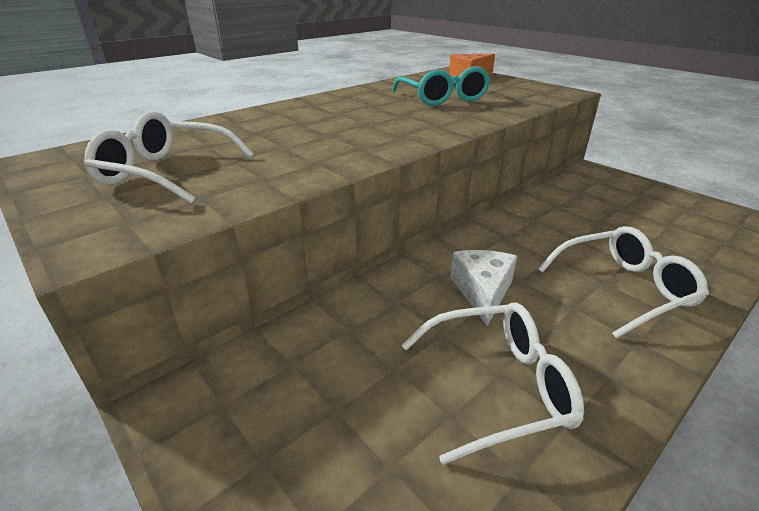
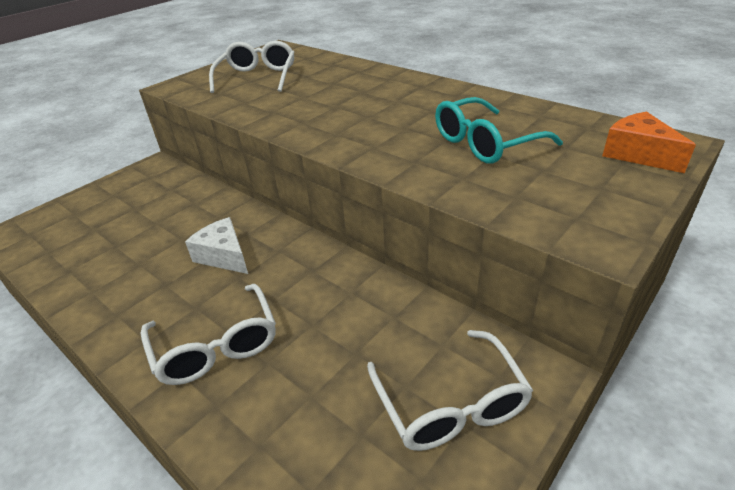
camera: 85 degrees right, 5 degrees up
white glasses [402,303,584,465] -> white glasses moved to [367,330,533,451]
white cheese [450,250,517,326] -> white cheese turned 135 degrees counterclockwise [185,217,248,274]

